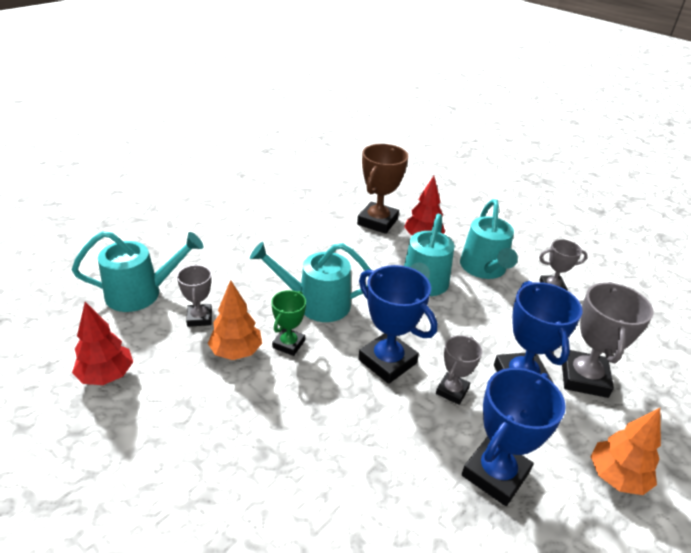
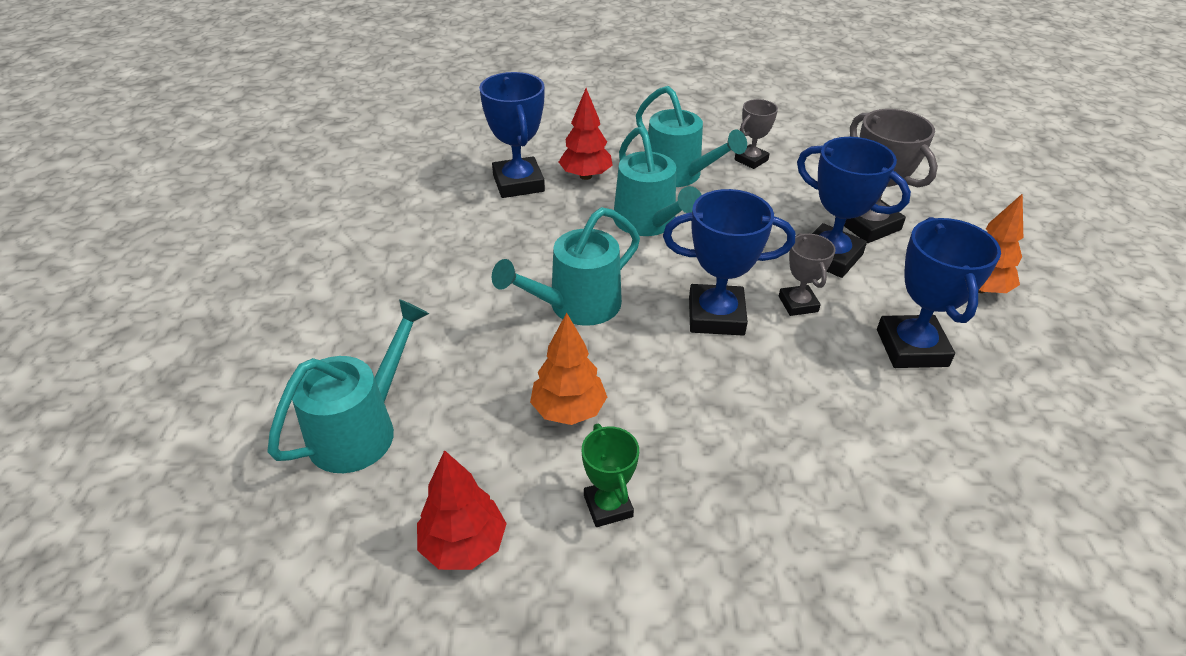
camera: 40 degrees left, 5 degrees up
grey trophy [177,264,212,327] -> none
green trophy [271,290,306,356] -> green trophy moved to [582,424,639,527]
brown trophy [357,144,408,234] -> blue trophy [479,72,545,198]

